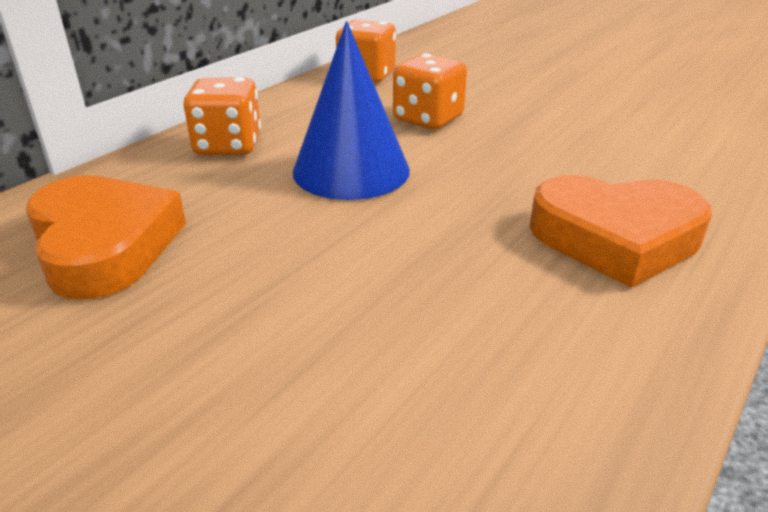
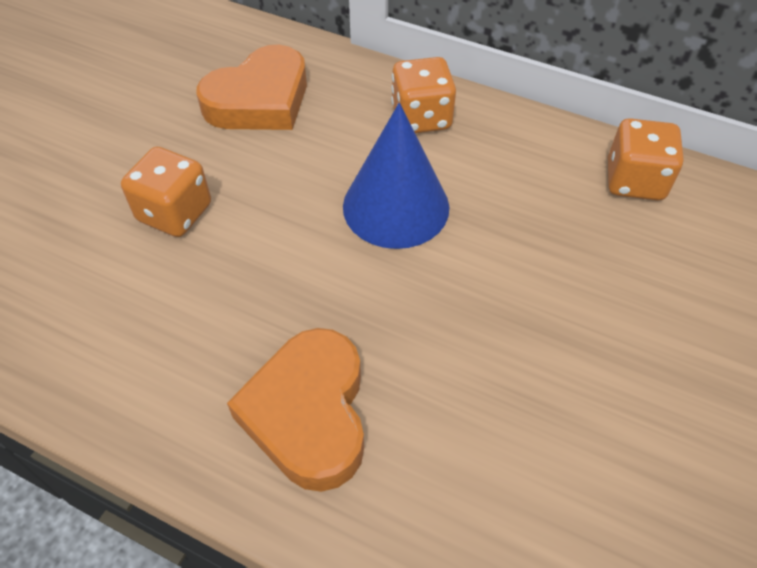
camera: 80 degrees right, 20 degrees up
orange dice [393,53,467,129] -> orange dice moved to [121,147,211,237]

